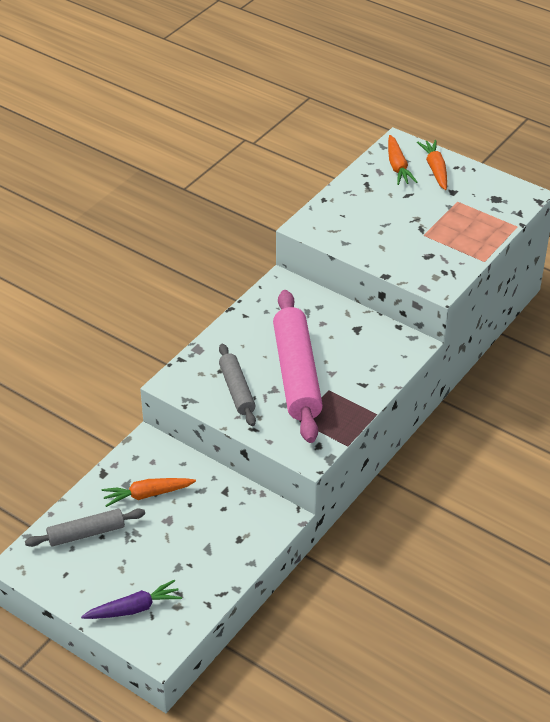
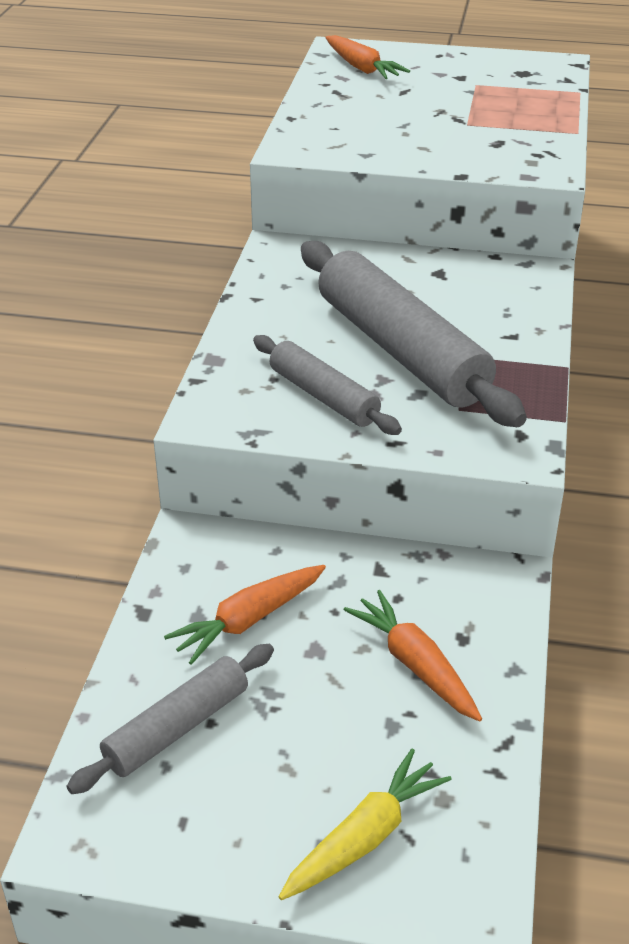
camera: 25 degrees left, 5 degrees down
purple carrot [81,580,182,619] -> yellow carrot [279,749,452,900]
pink rolling pin [273,290,323,443] -> grey rolling pin [301,241,527,427]
orange carrot [417,140,447,190] -> orange carrot moved to [344,590,482,722]

